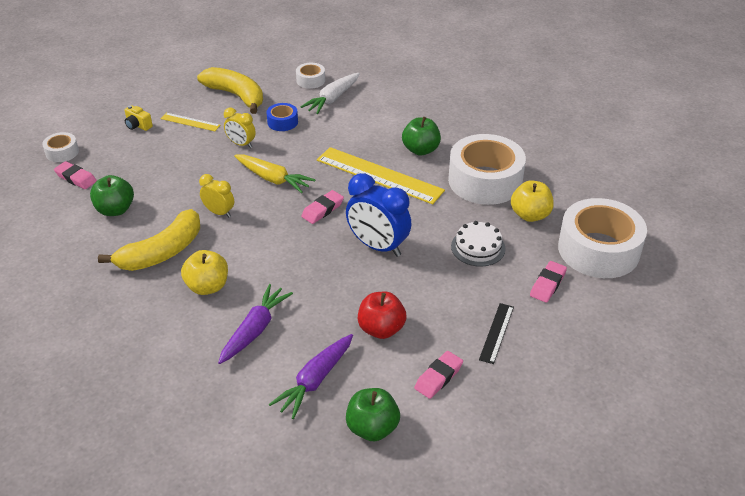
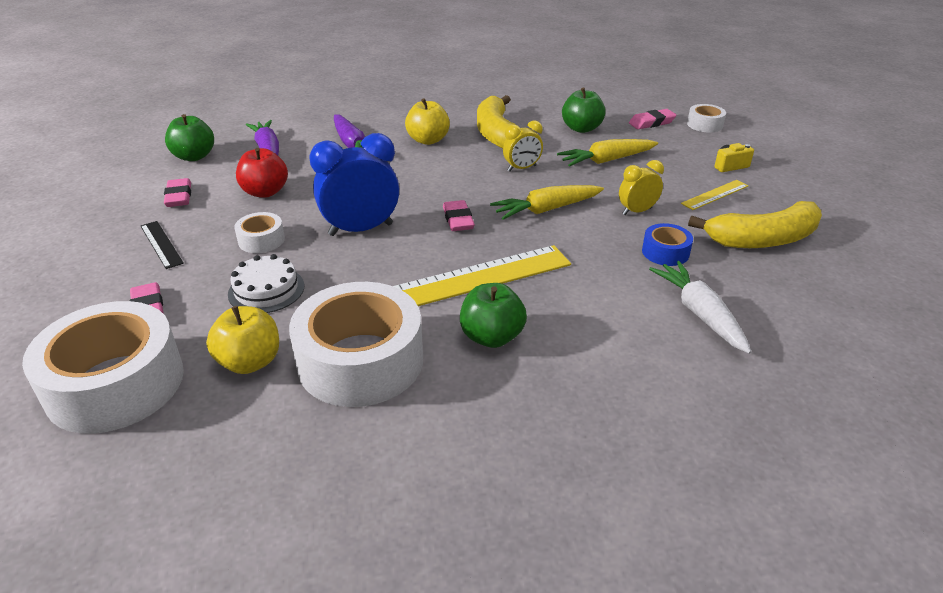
camera: 125 degrees right, 5 degrees down
white tape [296,63,325,89] -> white tape moved to [234,212,285,253]
none -> yellow carrot [557,139,658,167]

